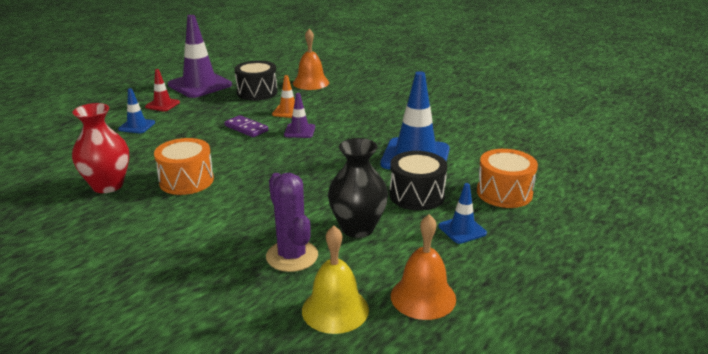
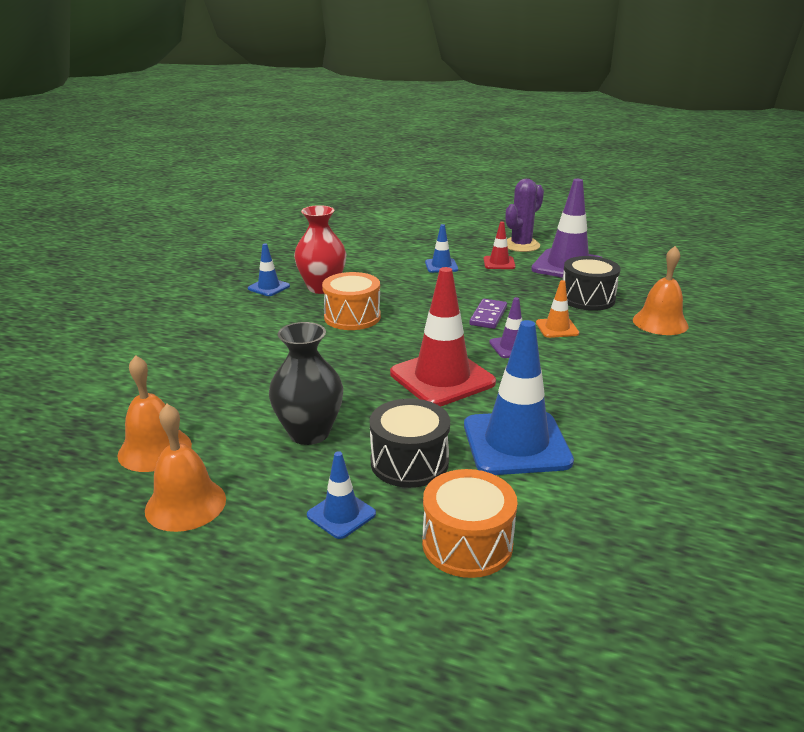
camera: 70 degrees right, 0 degrees up
purple cactus [266,173,318,272] -> purple cactus moved to [505,179,544,252]
yellow bell [302,226,369,334] -> orange bell [117,355,192,472]
none -> blue traffic cone [248,243,290,296]
none -> red traffic cone [390,267,496,406]

